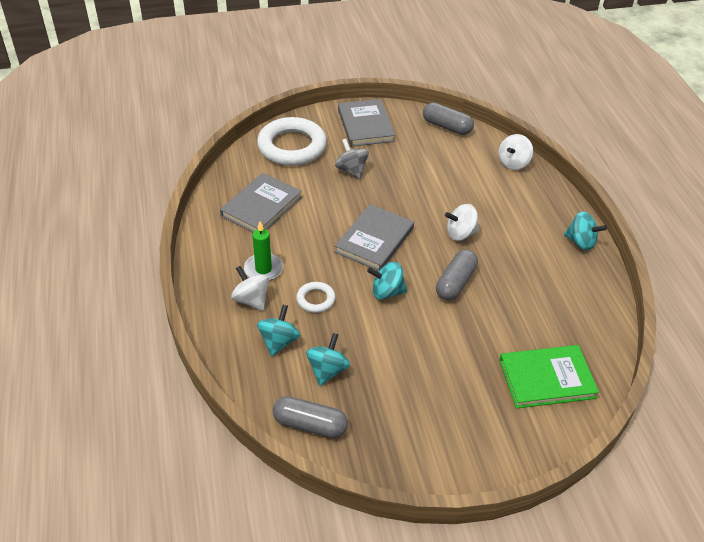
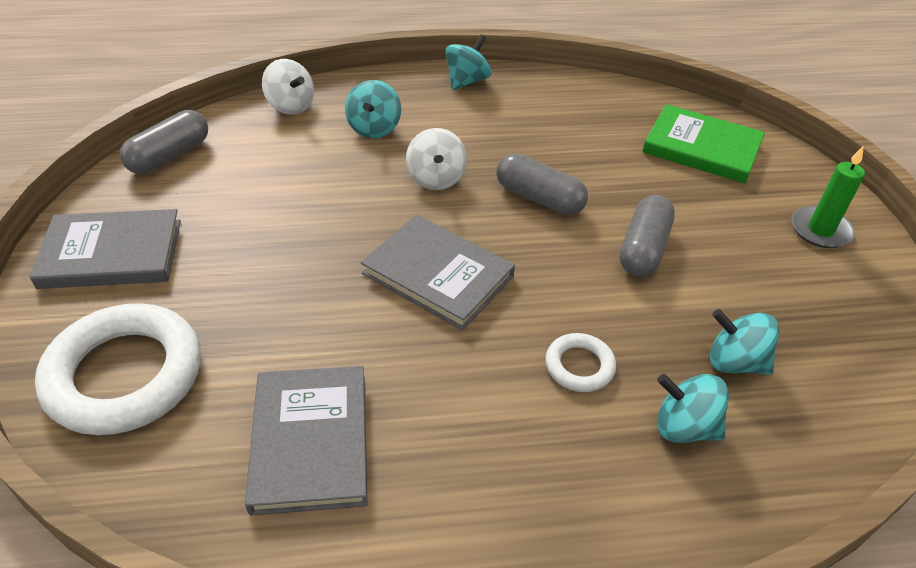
camera: 85 degrees left, 0 degrees up
grey book [220,173,302,232] -> grey book turned 45 degrees clockwise [245,366,368,515]
white spinning top [231,266,269,311] -> none
green candle [244,221,283,281] -> green candle moved to [792,146,865,248]
grey capsule [273,396,348,438] -> grey capsule moved to [620,195,675,277]
grey spinning top [335,139,369,179] -> none
turquoise spinning top [367,262,407,300] -> turquoise spinning top moved to [345,80,401,138]
green book [499,345,599,408] -> green book turned 60 degrees counterclockwise [642,104,765,183]

